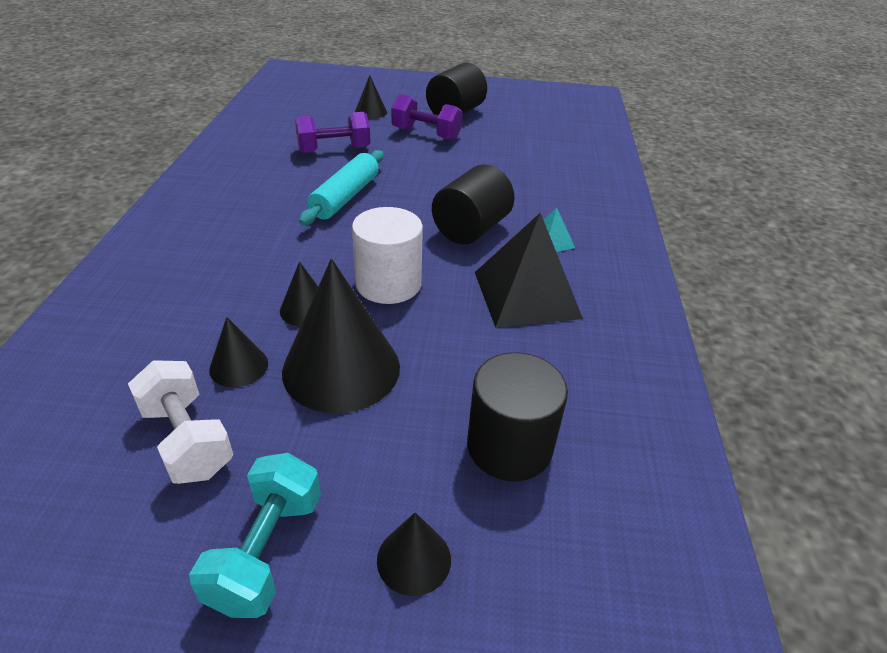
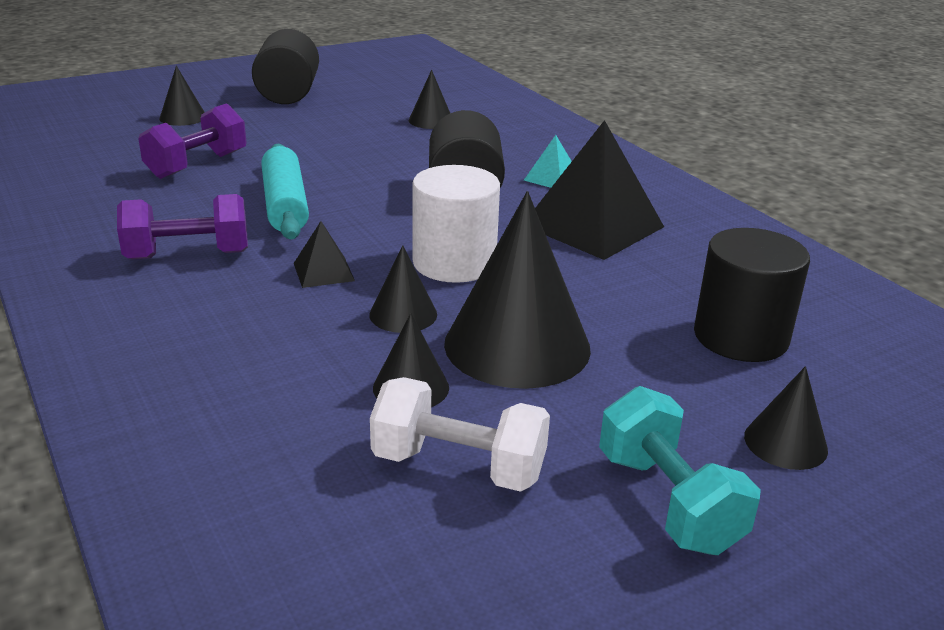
camera: 35 degrees left, 10 degrees down
purple dumbbell [391,94,463,141] -> purple dumbbell moved to [117,194,248,259]
none -> black pyramid [294,221,355,288]
none -> black cone [409,70,450,129]

